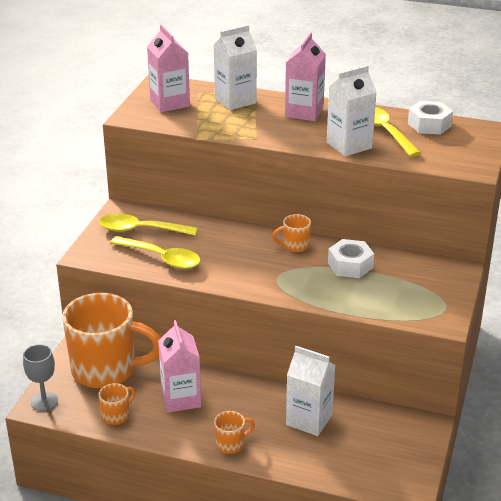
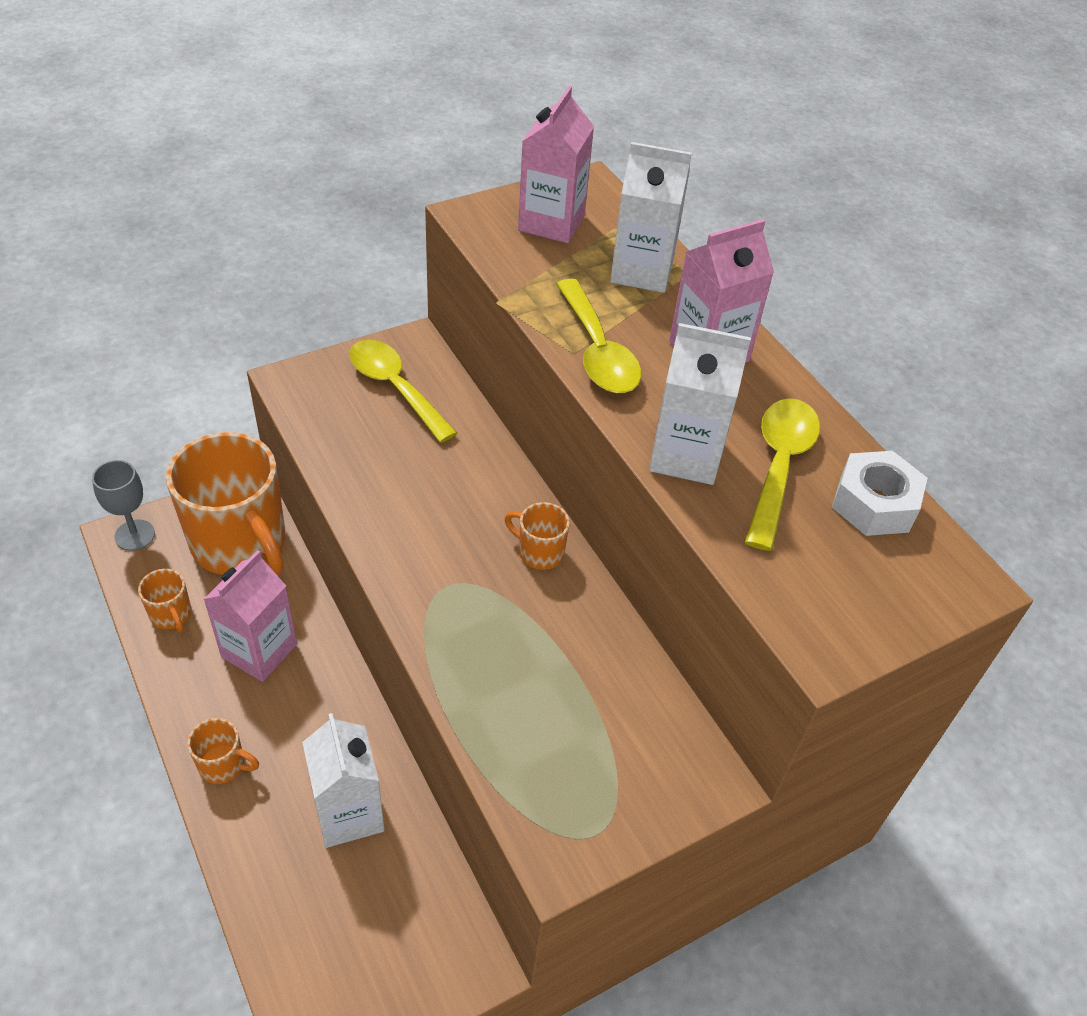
camera: 40 degrees right, 15 degrees up
orange mug [99,383,135,425] -> orange mug turned 60 degrees clockwise [138,569,192,632]
yellow spoon [110,236,201,269] -> yellow spoon moved to [556,279,641,393]
white nut [328,239,374,278] -> none

